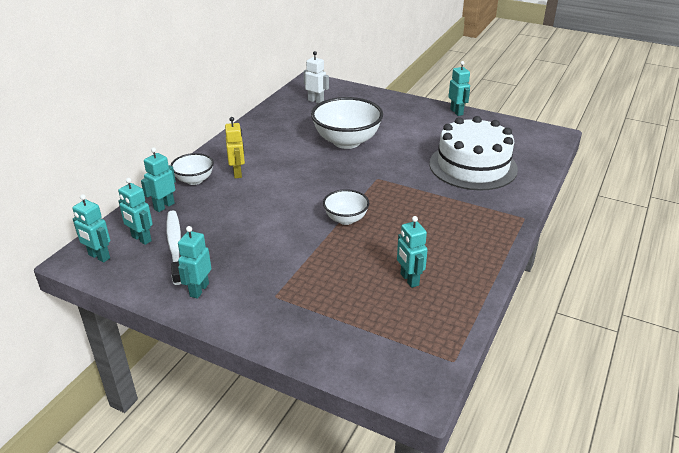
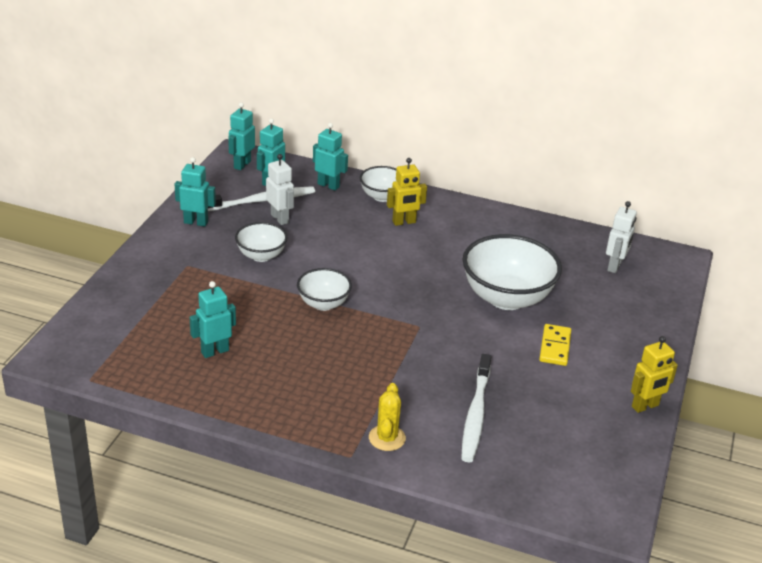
camera: 80 degrees right, 0 degrees up
white cake [429,116,518,191] -> white toothbrush [461,354,491,462]
turquoise robot [448,61,470,116] -> yellow robot [631,336,678,413]
none -> white bowl [235,222,287,262]
none -> white robot [266,154,294,225]
none -> yellow cactus [369,383,406,451]
none -> yellow domino [539,324,571,366]

